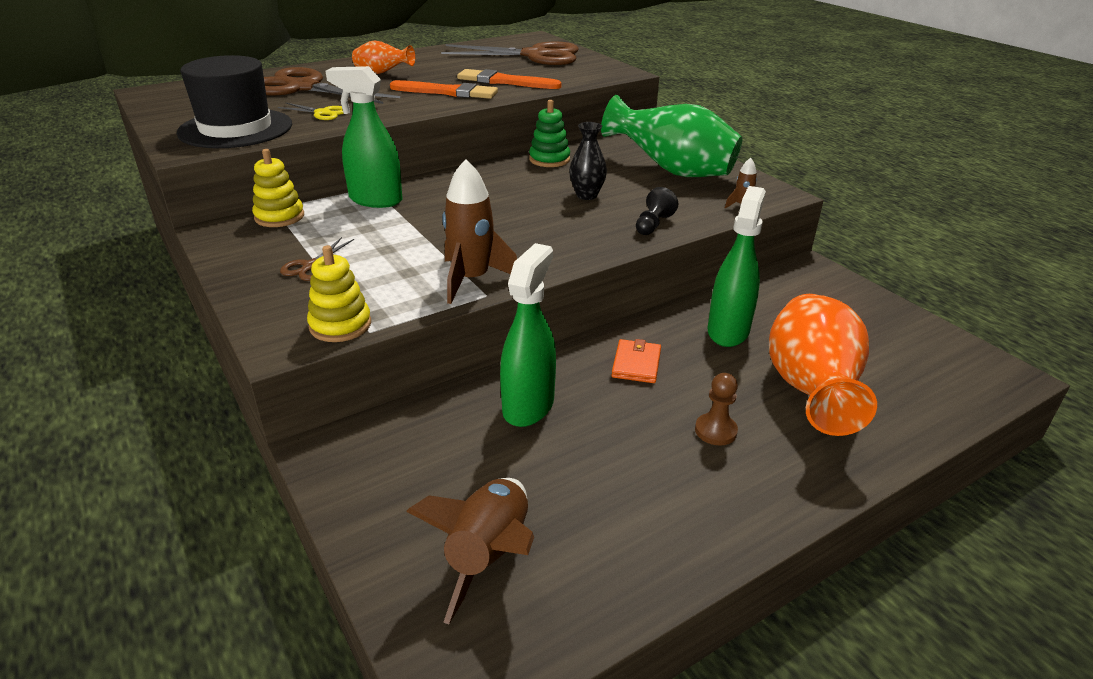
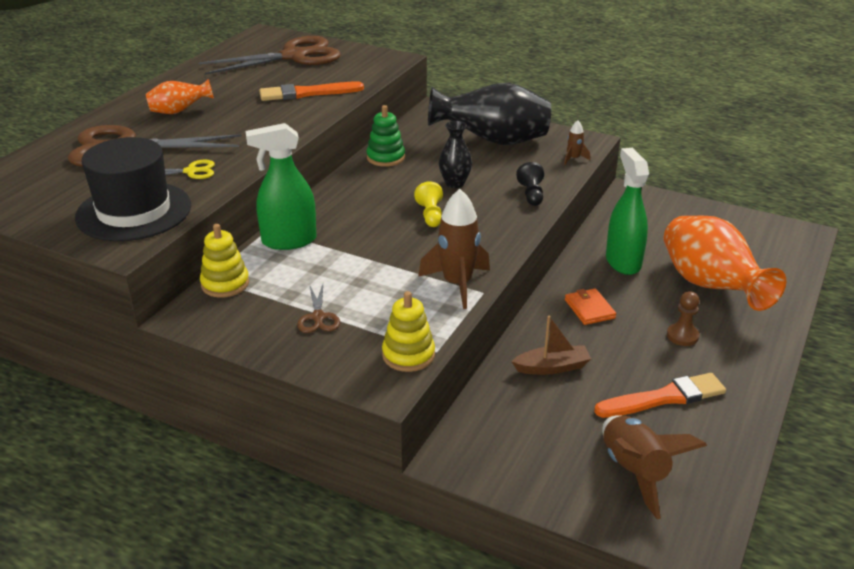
camera: 30 degrees left, 0 degrees up
orange brush [390,80,498,99] -> orange brush moved to [594,373,726,418]
green spray bottle [500,243,556,427] -> brown boat [511,316,591,375]
green vase [601,95,743,177] -> black vase [428,83,551,145]
none -> yellow pawn [414,181,443,227]

